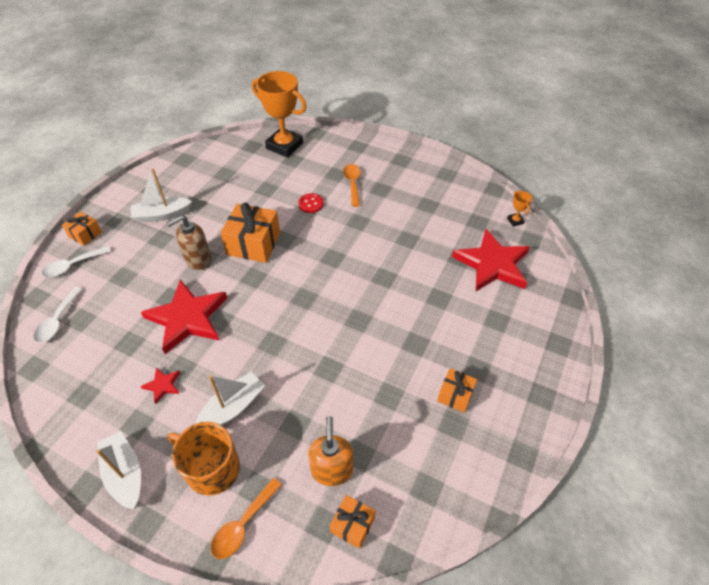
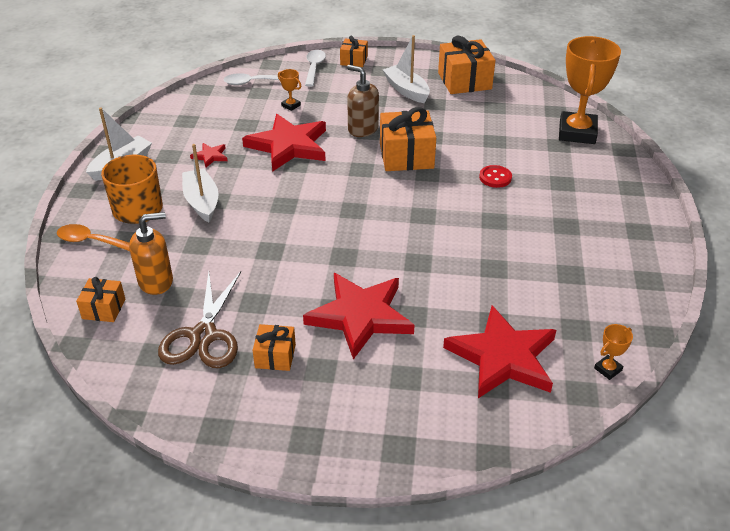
camera: 70 degrees right, 10 degrees down
white spoon [42,246,111,277] -> white spoon turned 60 degrees clockwise [305,50,326,87]
white boat [195,372,265,426] -> white boat turned 135 degrees counterclockwise [182,144,219,223]
orange spoon [343,164,361,207] -> none
none -> brown scissors [158,271,241,368]
none -> orange trophy [278,69,301,111]
none -> red star [303,273,414,359]
none -> orange gift [438,36,495,94]

